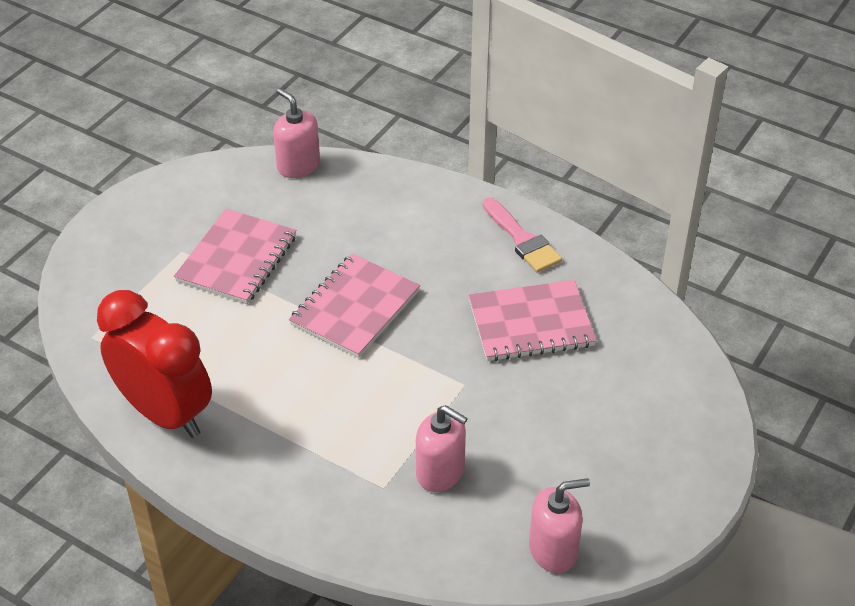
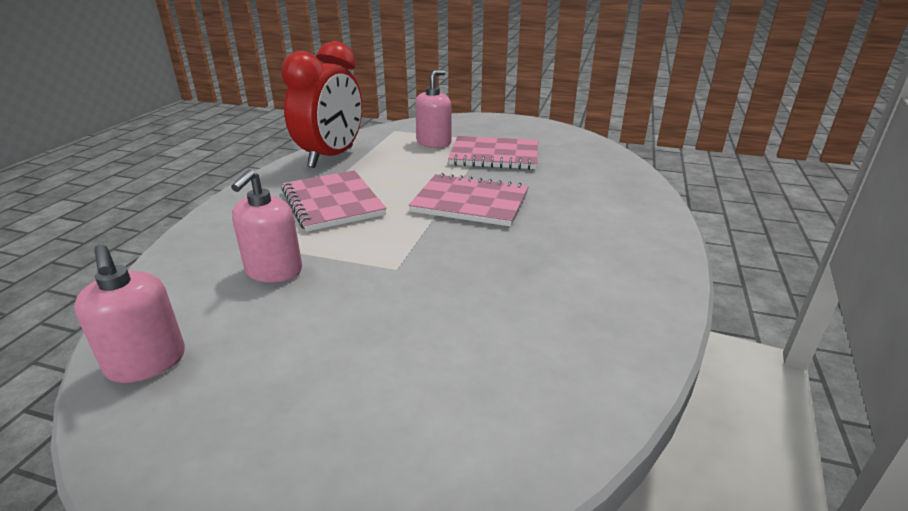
camera: 75 degrees right, 15 degrees down
pink soap dispenser [273,88,320,178] -> pink soap dispenser moved to [415,70,452,148]
pink notebook [469,280,597,361] -> pink notebook moved to [281,170,386,232]
pink brush [483,198,562,273] -> none

